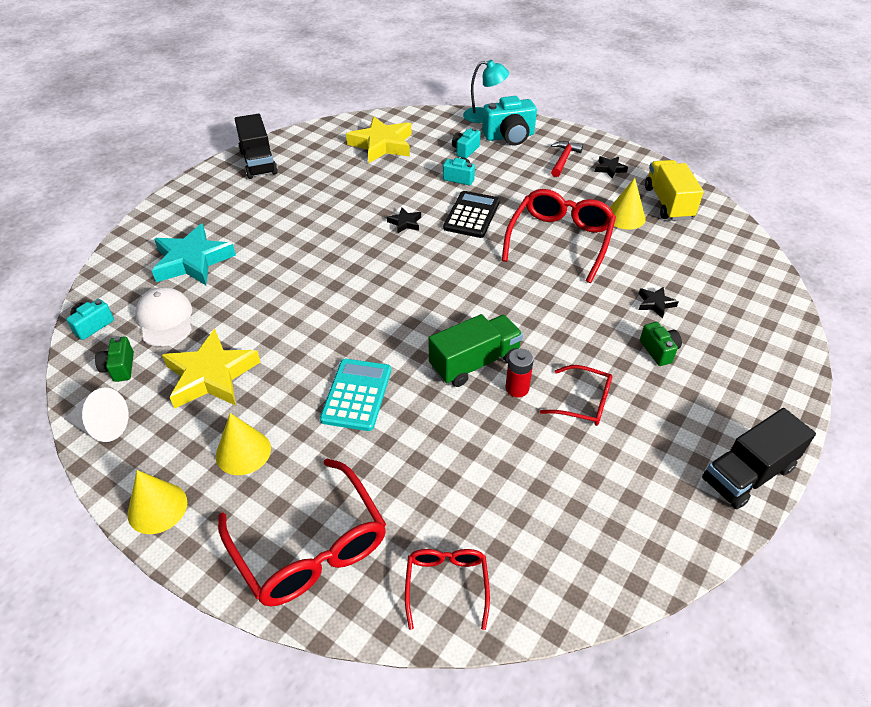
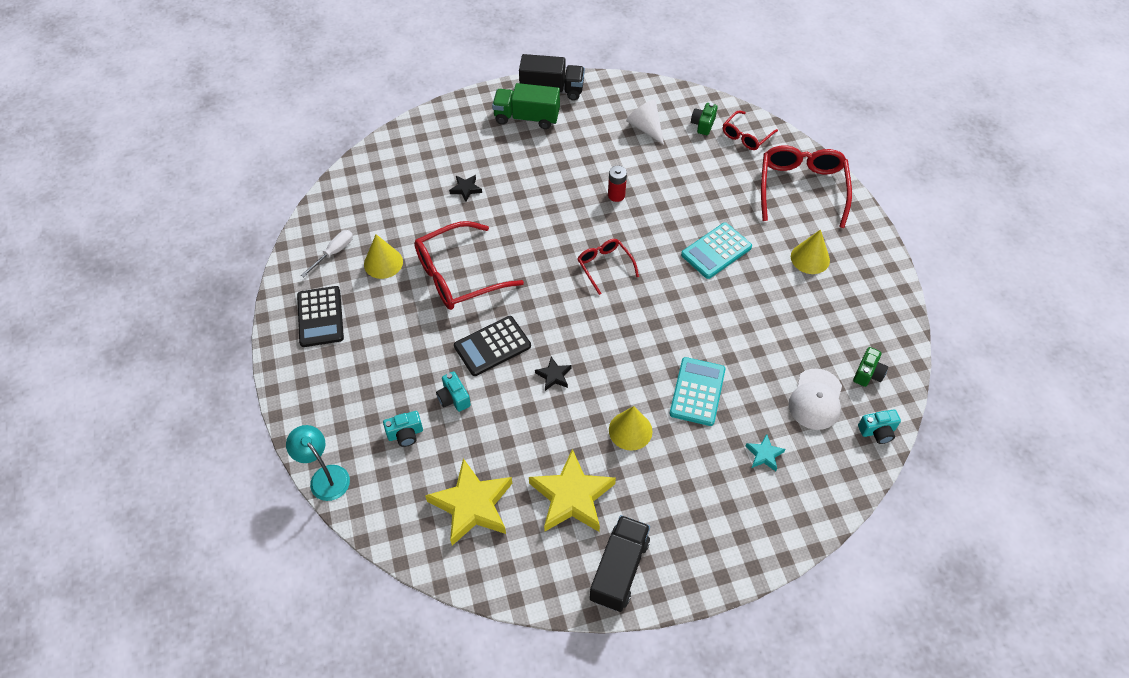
camera: 140 degrees left, 10 degrees up
white cone [64,388,129,442] -> white cone moved to [626,100,664,145]
yellow cone [128,470,187,534] -> yellow cone moved to [609,406,652,451]
turquoise star [152,223,236,285] -> turquoise star [745,434,786,471], size x0.46
yellow star [162,329,260,409] -> yellow star moved to [529,449,616,532]
green truck [429,314,523,387] -> green truck moved to [492,83,560,129]
turquoise camera [482,96,537,145] -> none
red glasses [540,365,612,426] -> red glasses moved to [578,239,639,295]
red hammer [551,141,583,177] -> none
black star [595,156,628,179] -> black calculator [297,286,344,347]
green camera [640,322,682,366] -> green camera moved to [691,103,718,135]
yellow truck [645,160,704,221] -> white screwdriver [301,230,353,277]
none -> turquoise calculator [669,357,725,426]

